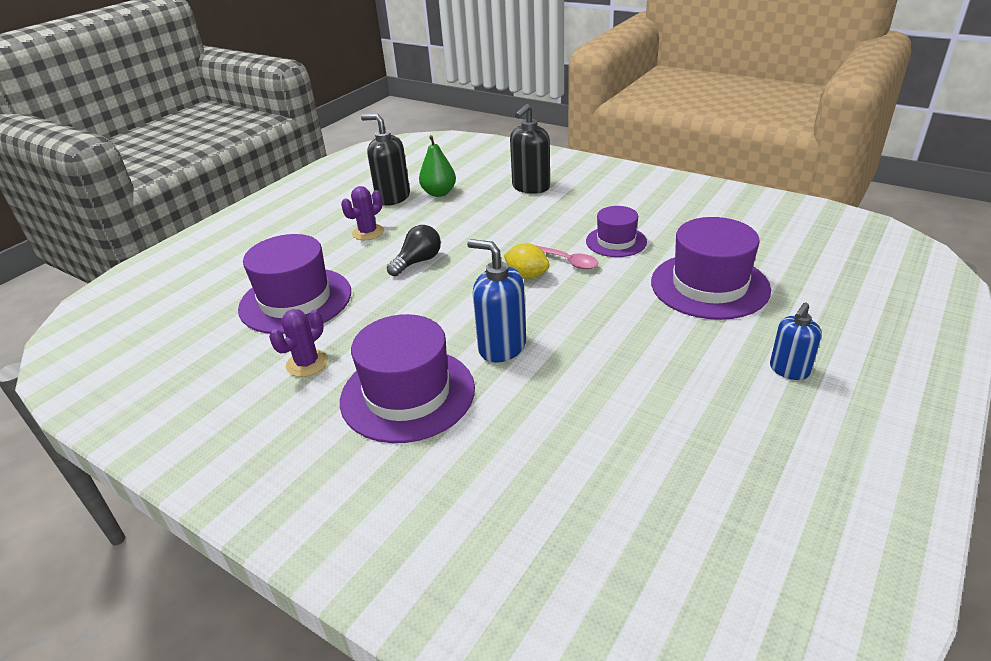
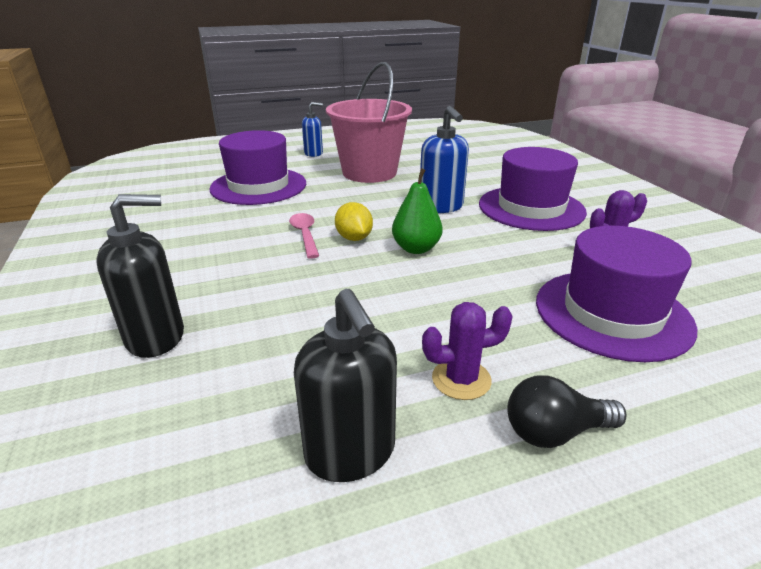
camera: 145 degrees left, 5 degrees down
black light bulb [387,225,441,276] -> black light bulb moved to [507,375,627,448]
green pear [419,135,456,197] -> green pear moved to [392,168,443,254]
purple hat [586,206,647,257] -> none
none -> pink bucket [326,62,412,183]

